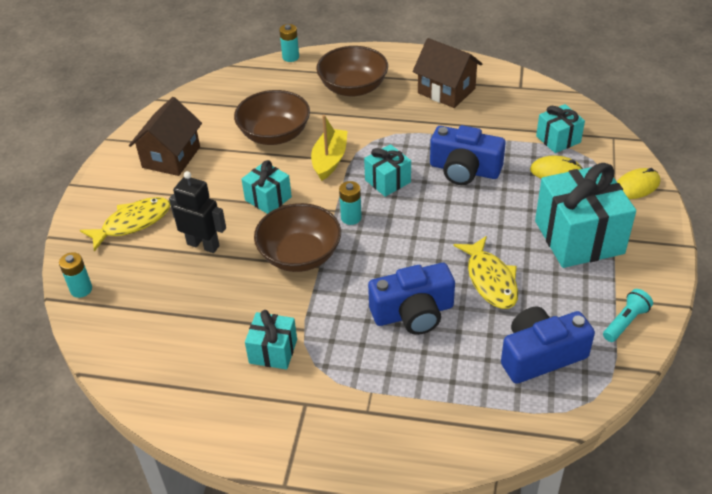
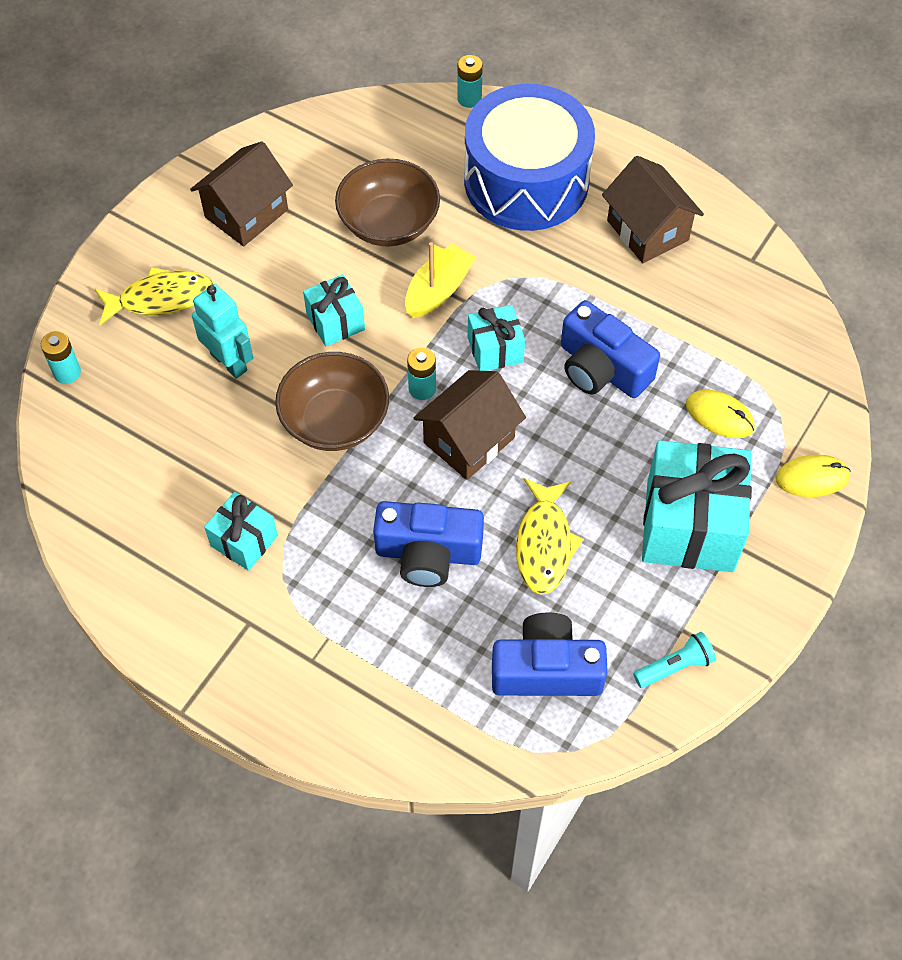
camera: 20 degrees right, 15 degrees up
black robot [169,171,226,253] -> turquoise robot [192,284,253,379]
brown bowl [316,46,388,97] -> blue drum [464,84,595,231]
turquoise gift [536,104,585,153] -> none
none -> brown house [414,370,526,480]

